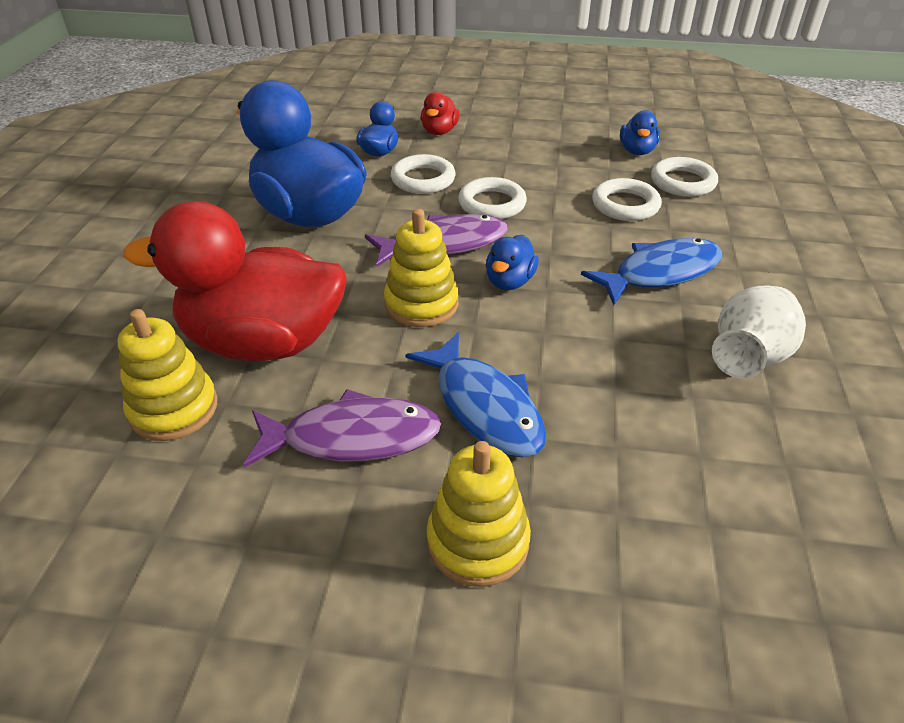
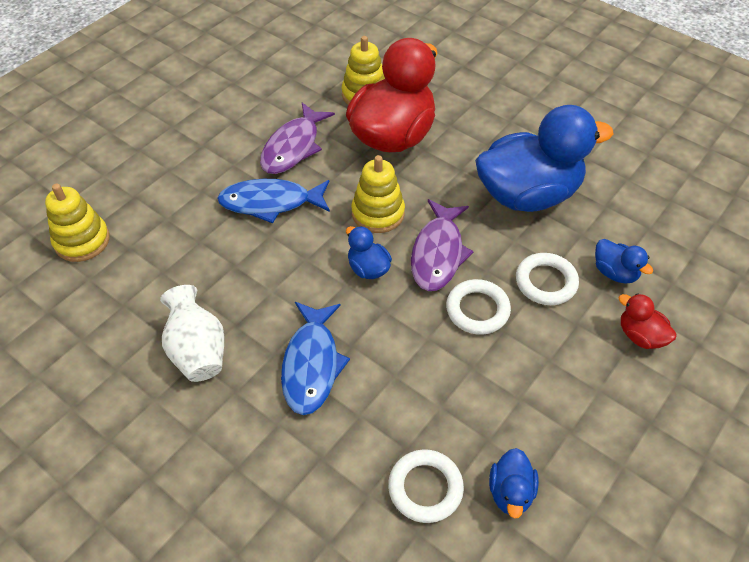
camera: 120 degrees right, 10 degrees up
yellow stacking toy [427,441,531,587] -> yellow stacking toy moved to [45,183,110,262]
white ring [592,178,662,221] -> none
blue duck [620,111,660,155] -> blue duck turned 120 degrees counterclockwise [489,448,539,519]

